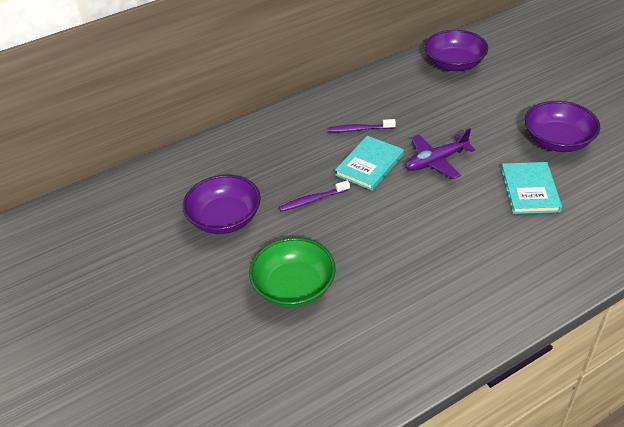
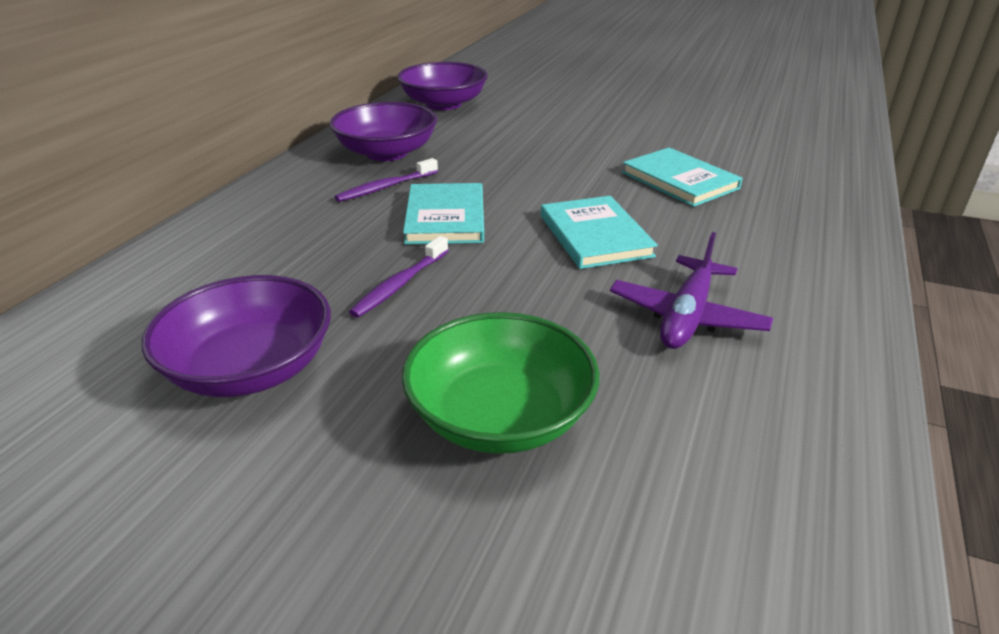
camera: 40 degrees left, 10 degrees down
purple plane [405,128,475,179] -> purple plane moved to [610,232,773,349]
purple bowl [525,101,600,152] -> purple bowl moved to [330,102,437,161]
none -> turquoise book [541,196,658,269]

